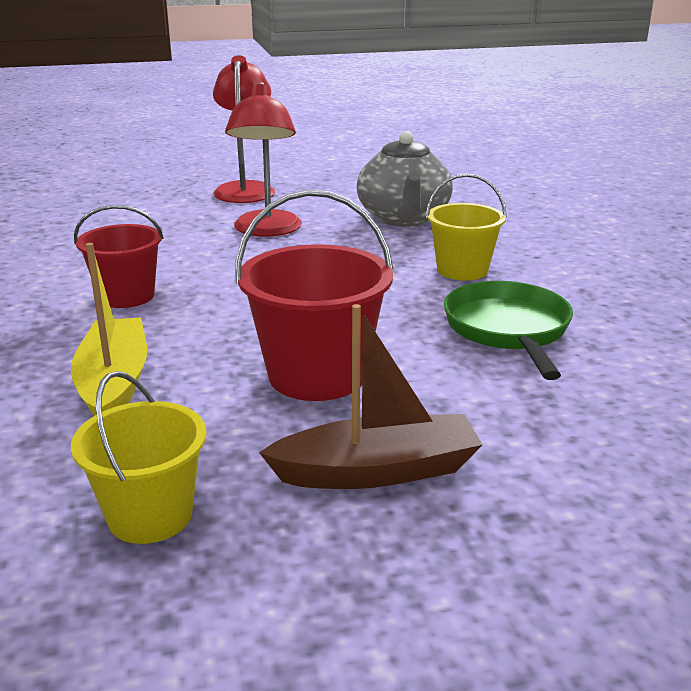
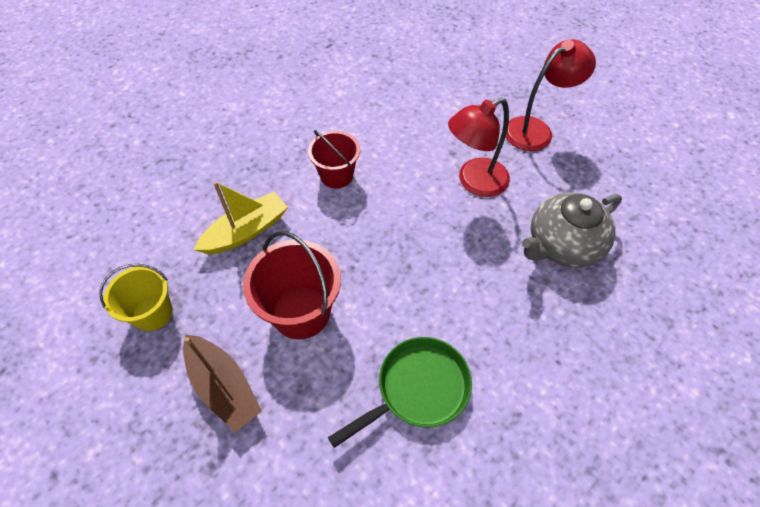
camera: 60 degrees right, 30 degrees up
yellow bucket [426,173,507,281] -> none

